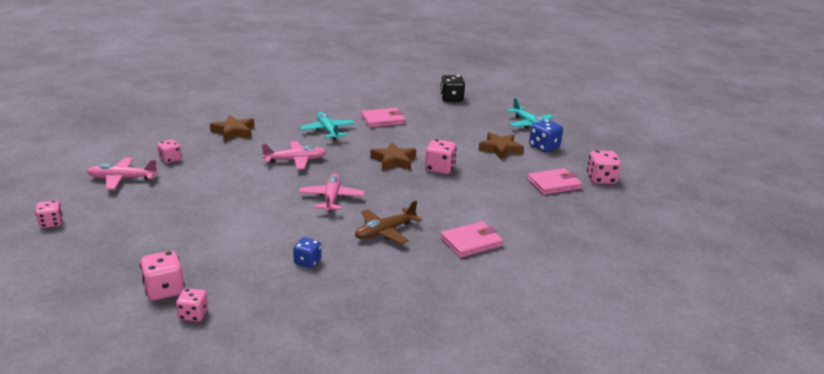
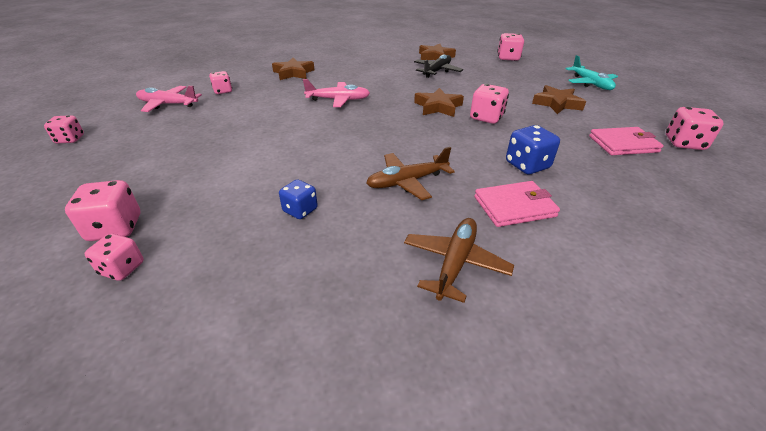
camera: 15 degrees right, 10 degrees up
pink plane [299,173,365,212] -> none
turquoise plane [300,112,355,140] -> none
pink wallet [361,108,406,128] -> black plane [414,54,463,78]
black dice [440,75,465,102] -> pink dice [497,33,524,61]
blue dice [529,120,563,152] -> blue dice moved to [506,125,560,174]
none -> brown plane [404,218,514,303]
none -> brown star [419,44,456,60]

